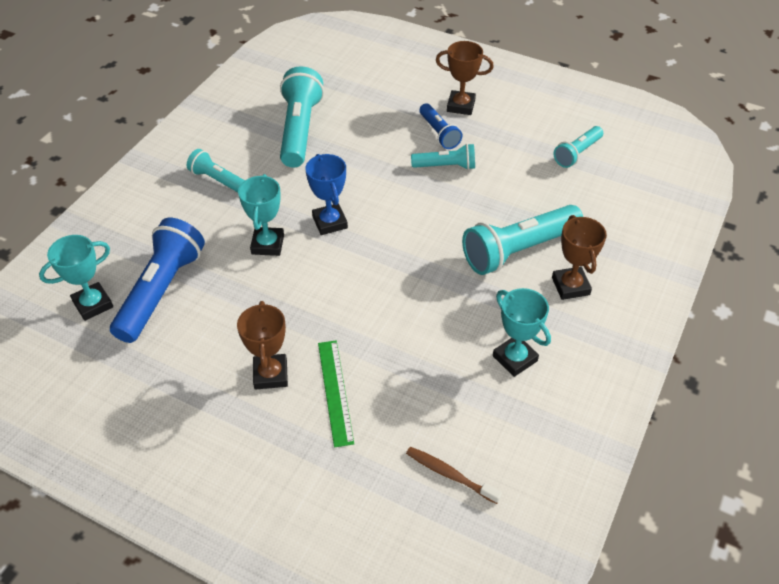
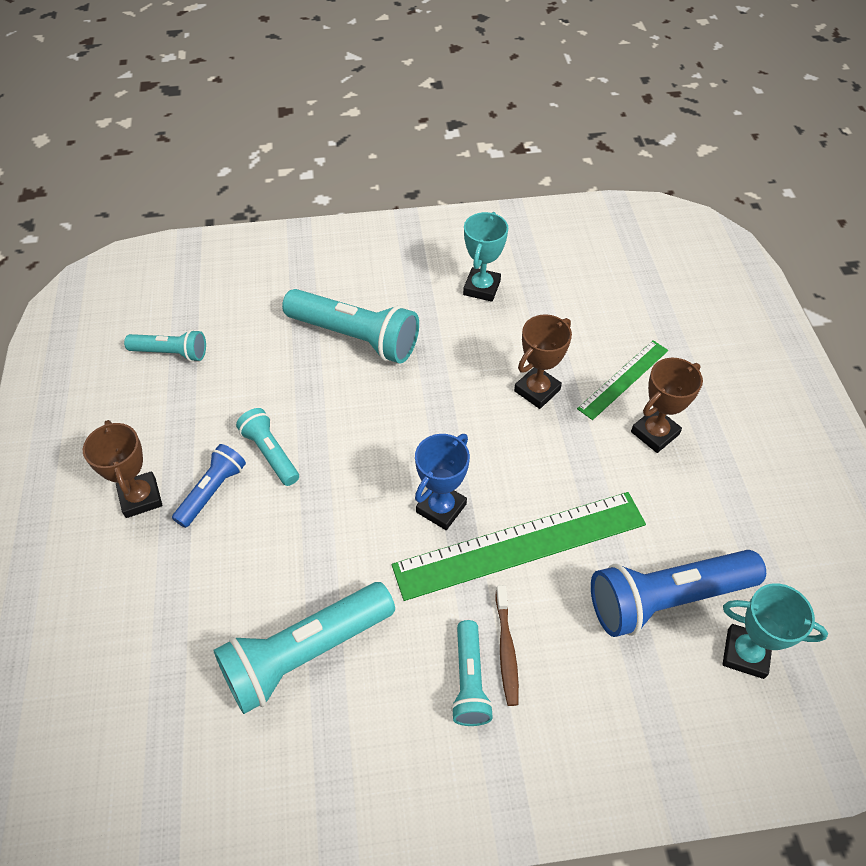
camera: 125 degrees left, 5 degrees up
turquoise trophy [238,174,284,256] -> green ruler [392,492,646,601]
brown toothbrush [406,447,502,504] -> brown toothbrush moved to [496,585,519,706]
brown trophy [552,215,607,300] -> brown trophy moved to [514,315,572,409]

